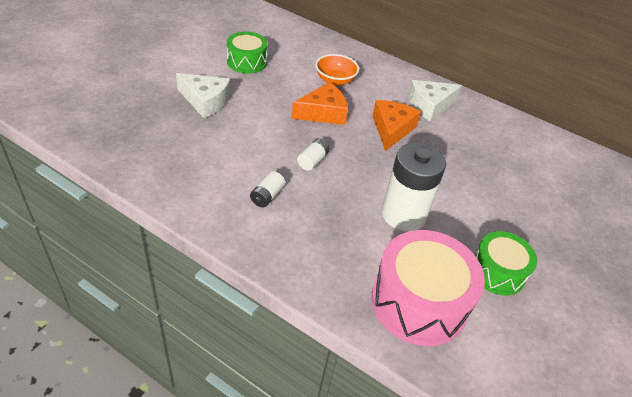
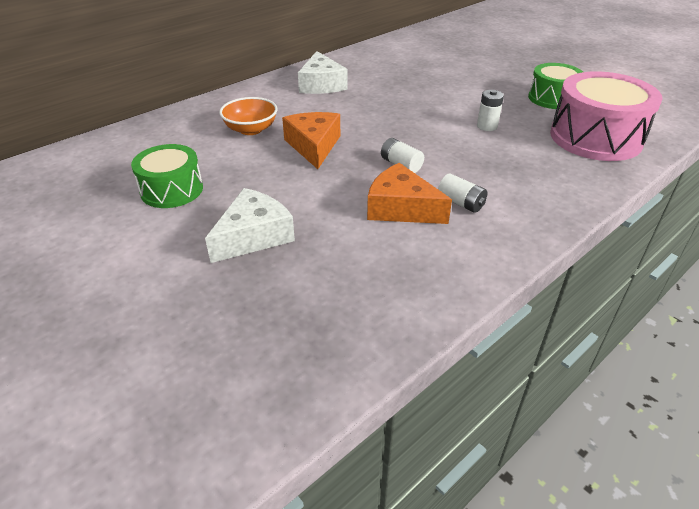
camera: 70 degrees left, 5 degrees down
orange cheese [372,100,421,151] -> orange cheese moved to [367,163,452,224]
white battery [382,142,446,231] -> white battery [477,90,504,131], size x0.45

